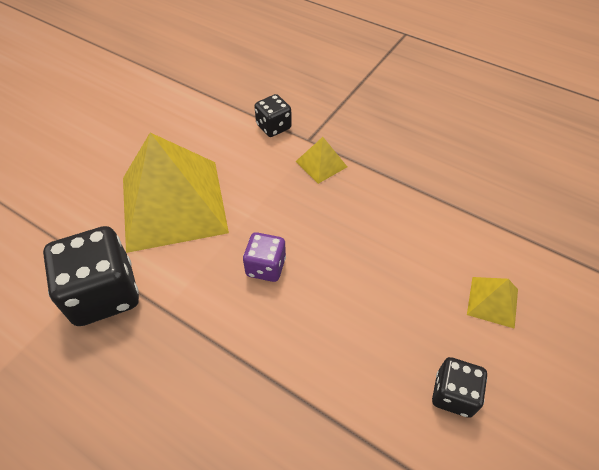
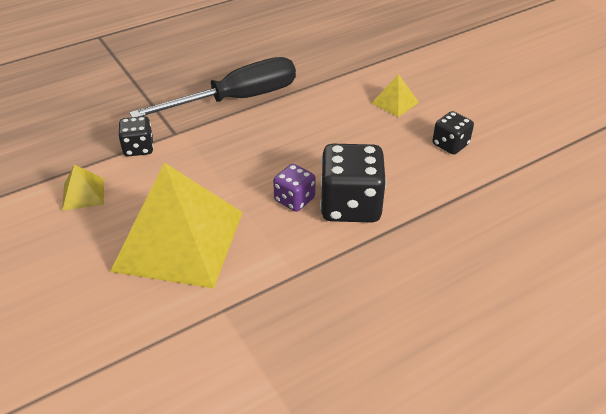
camera: 65 degrees left, 10 degrees down
black dice [43,226,139,326] -> black dice moved to [320,144,386,223]
yellow pyramid [295,137,347,184] -> yellow pyramid moved to [62,164,104,211]
none -> black screwdriver [129,57,296,117]

